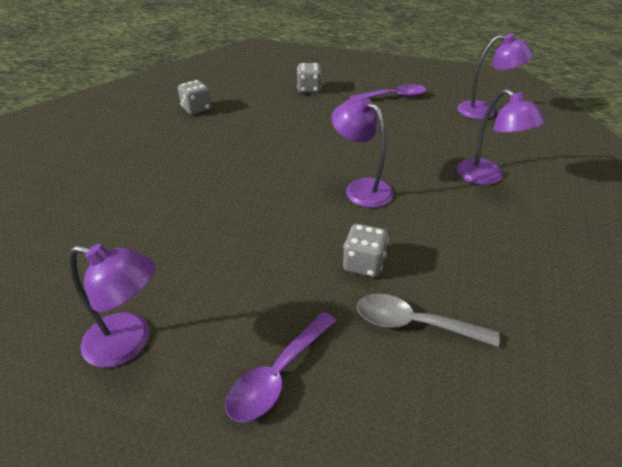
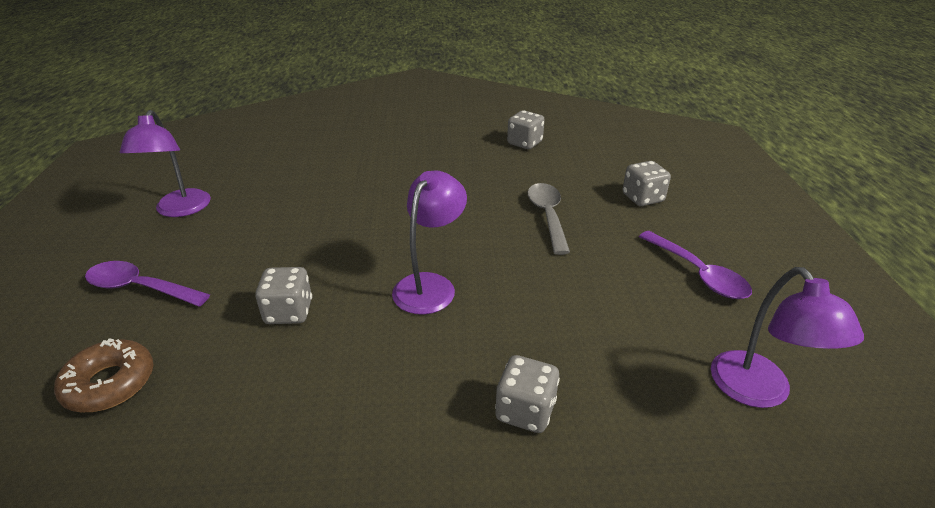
camera: 70 degrees right, 5 degrees down
grey spoon [357,294,500,347] -> grey spoon moved to [528,183,570,255]
purple lamp [457,89,546,185] -> grey dice [495,355,560,433]
none -> brown donut [54,338,153,412]

